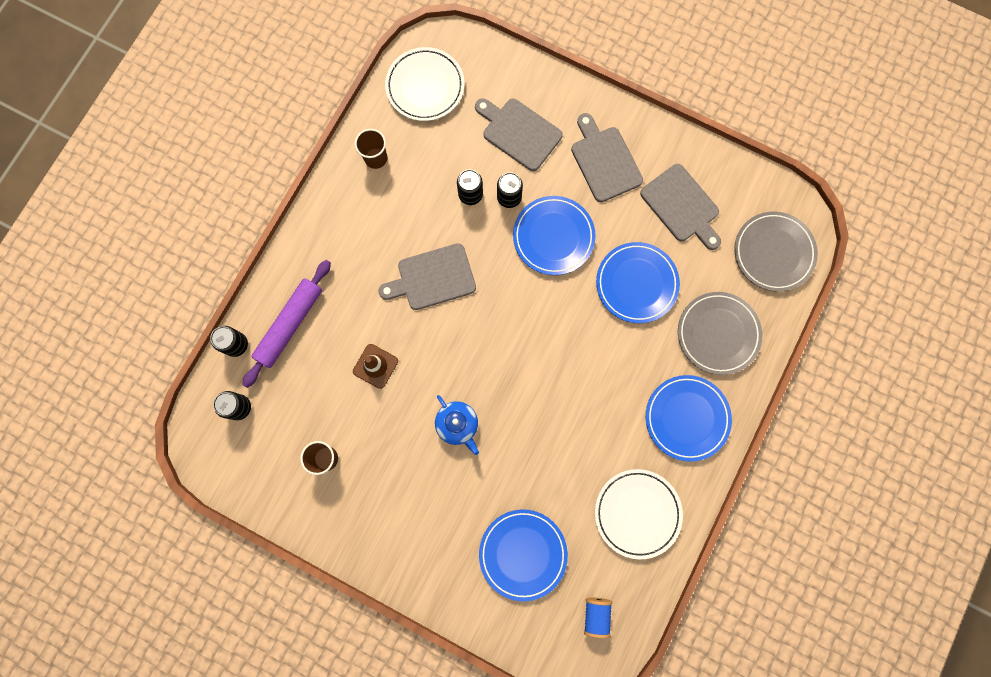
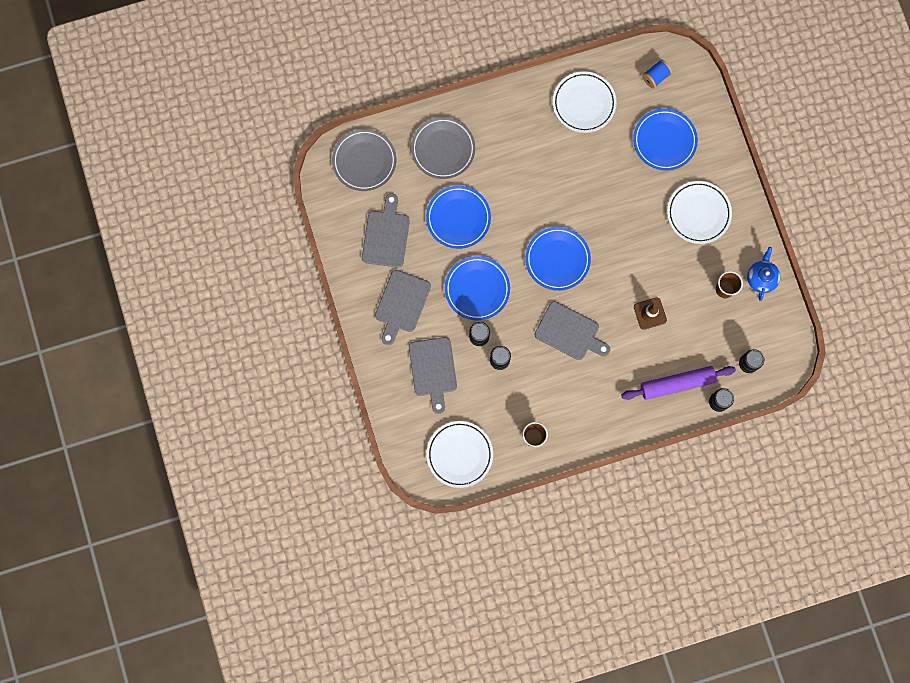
camera: 135 degrees left, 0 degrees up
blue teapot [435,395,479,455] -> blue teapot moved to [747,247,780,301]
blue plate [646,375,732,462] -> blue plate moved to [525,227,591,291]
none -> white plate [667,181,732,244]

